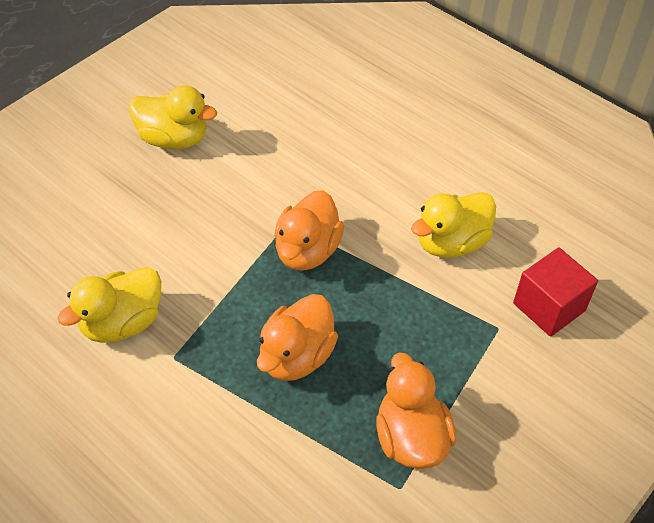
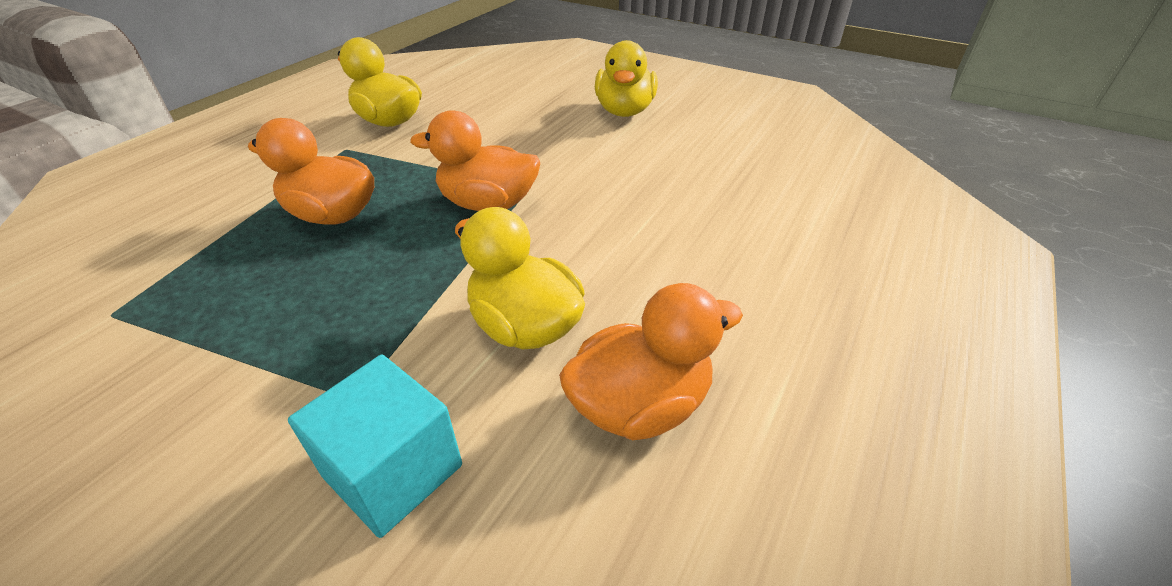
camera: 80 degrees right, 10 degrees down
orange duck [376,352,456,469] -> orange duck moved to [559,283,743,440]
red cube [513,247,598,337] -> turquoise cube [288,355,462,538]

